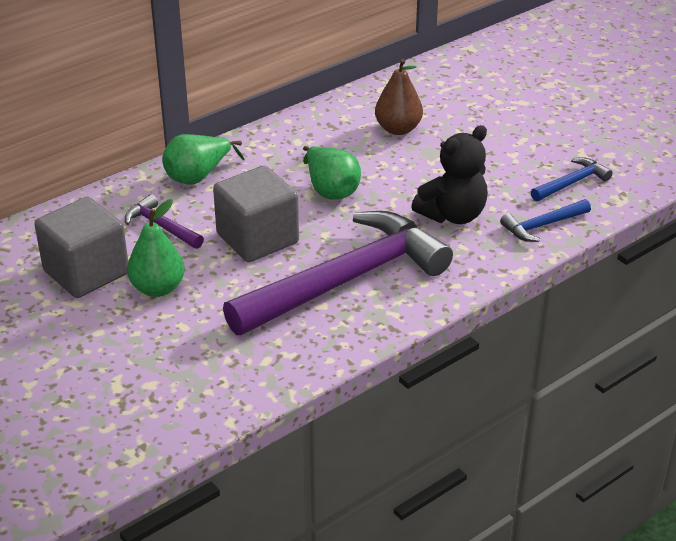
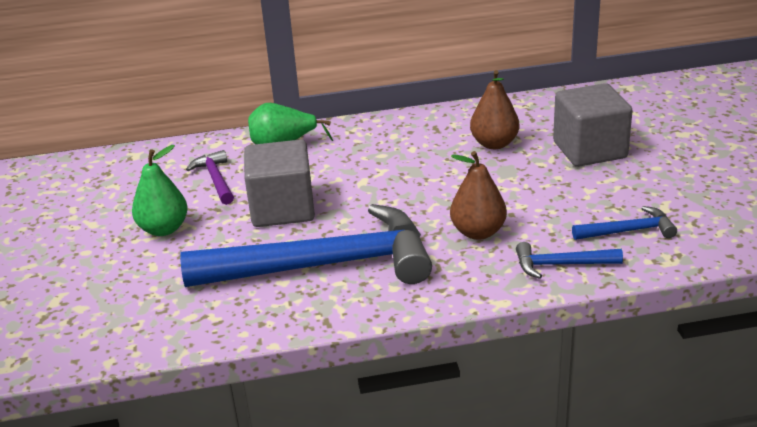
camera: 30 degrees right, 5 degrees down
grey cube [34,197,128,298] -> grey cube moved to [553,83,633,167]
purple hammer [223,211,453,335] -> blue hammer [180,204,432,287]
green pear [303,146,361,200] -> none
black teddy bear [411,125,488,224] -> brown pear [450,151,507,240]

